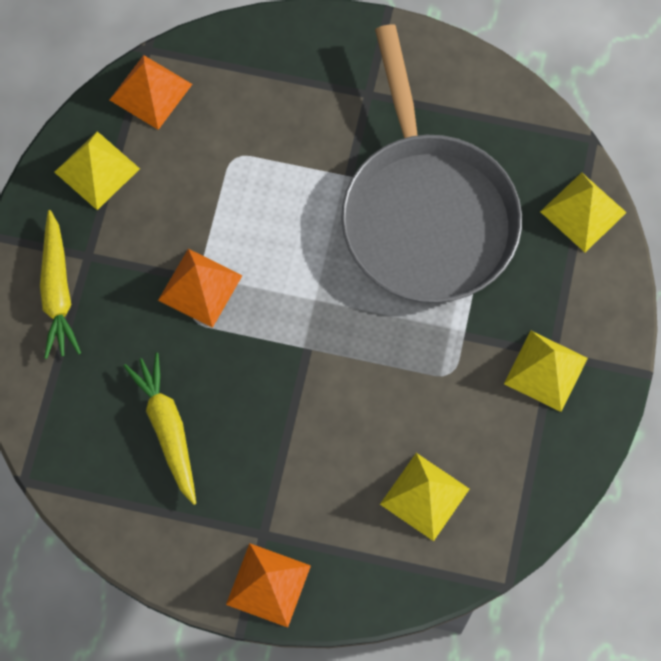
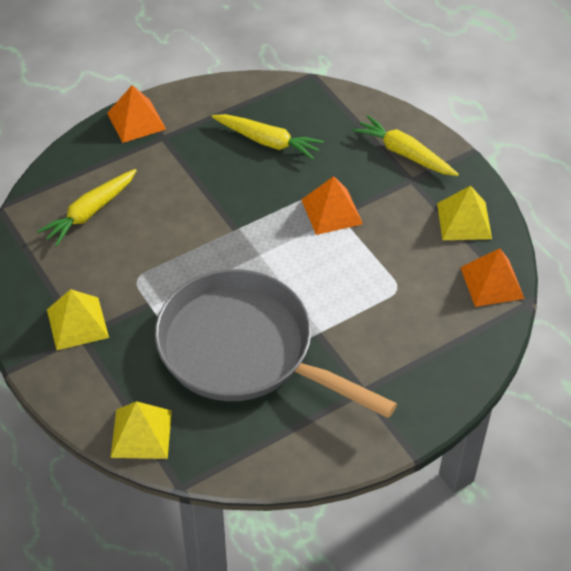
camera: 135 degrees right, 20 degrees down
yellow pyramid [380,453,470,541] -> yellow carrot [37,169,137,246]

